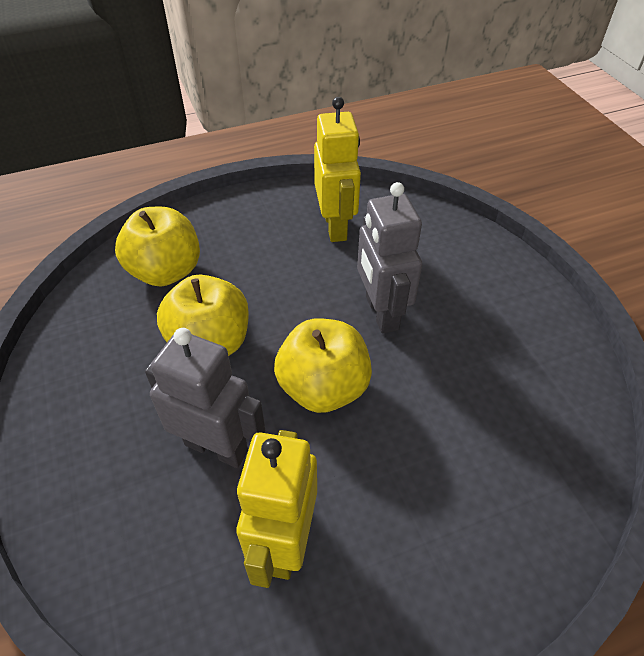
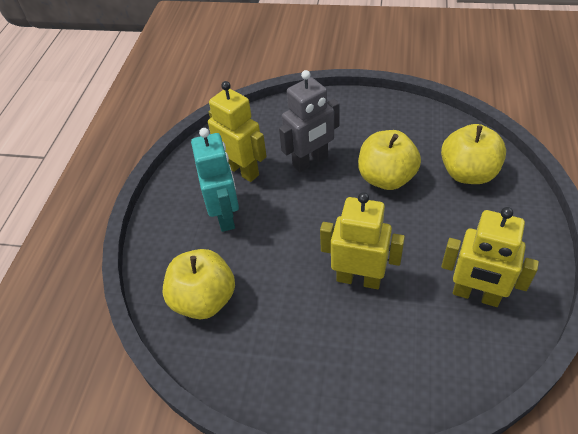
camera: 125 degrees right, 0 degrees up
yellow apple [274,318,372,413] -> yellow apple moved to [163,249,235,319]
grey robot [357,182,422,334] -> yellow robot [320,192,405,289]
none -> turquoise robot [191,128,239,232]

